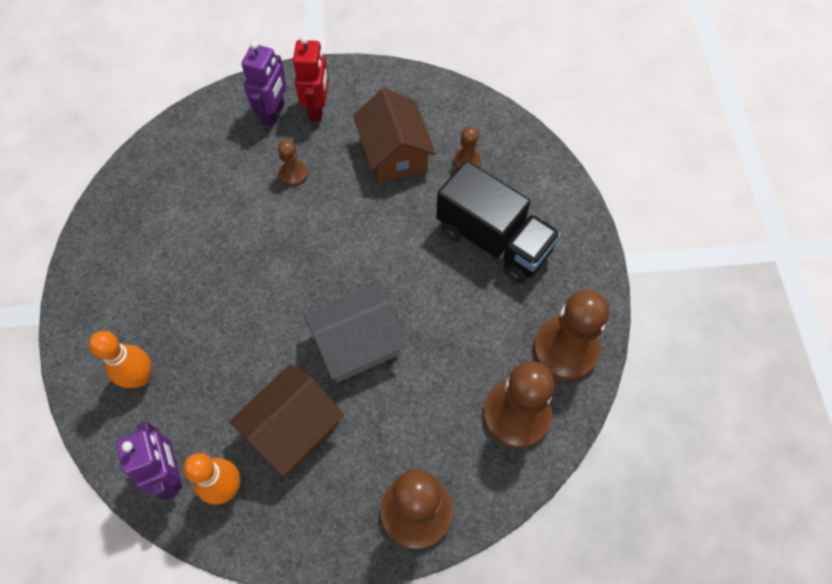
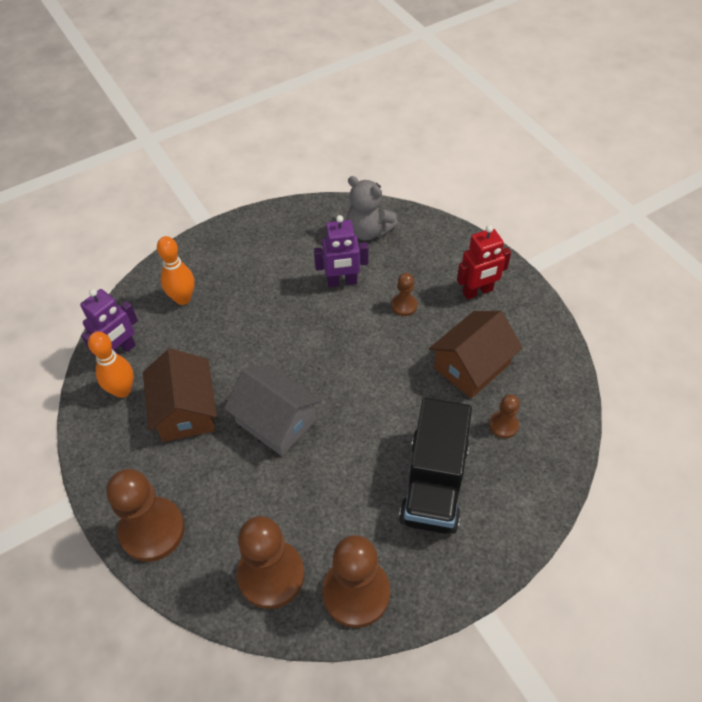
camera: 65 degrees right, 10 degrees down
brown house [229,364,344,477] -> brown house turned 60 degrees clockwise [143,348,217,442]
purple robot [241,41,287,127] -> purple robot moved to [314,215,369,287]
none -> grey teddy bear [346,176,398,240]

